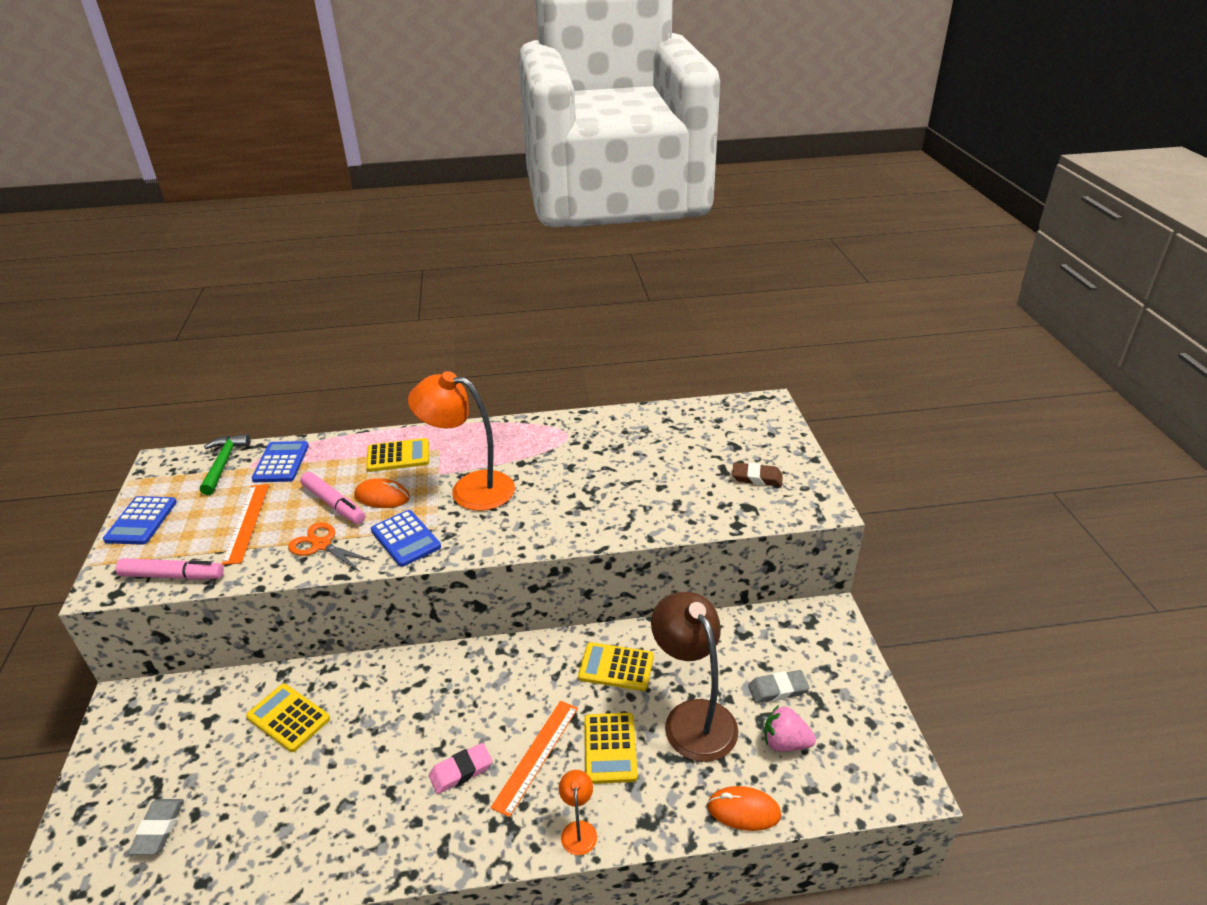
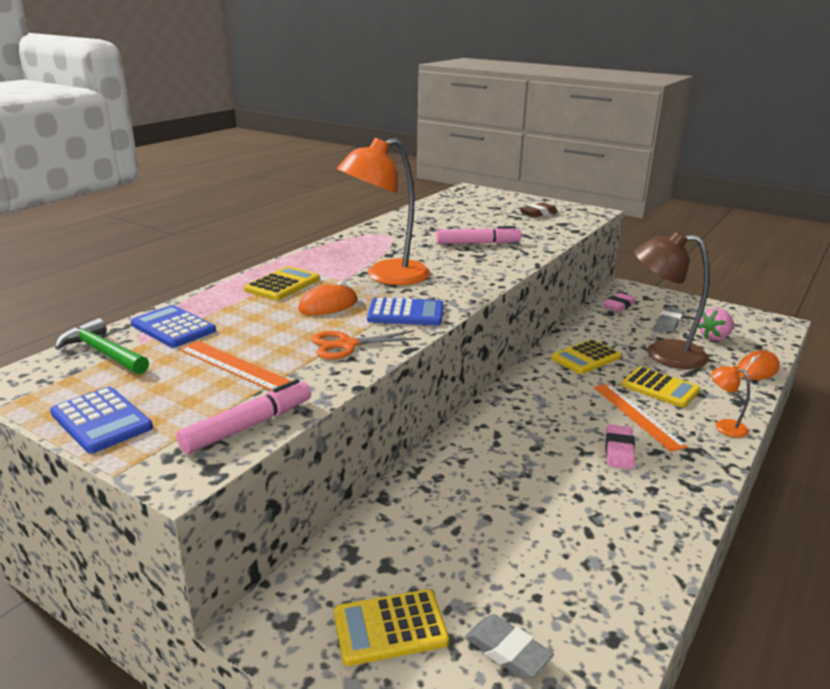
camera: 50 degrees left, 10 degrees down
yellow calculator [246,684,330,752] -> yellow calculator moved to [334,589,449,666]
pink marker [300,472,365,524] -> pink marker moved to [436,226,521,244]
none -> pink eraser [603,293,636,312]

